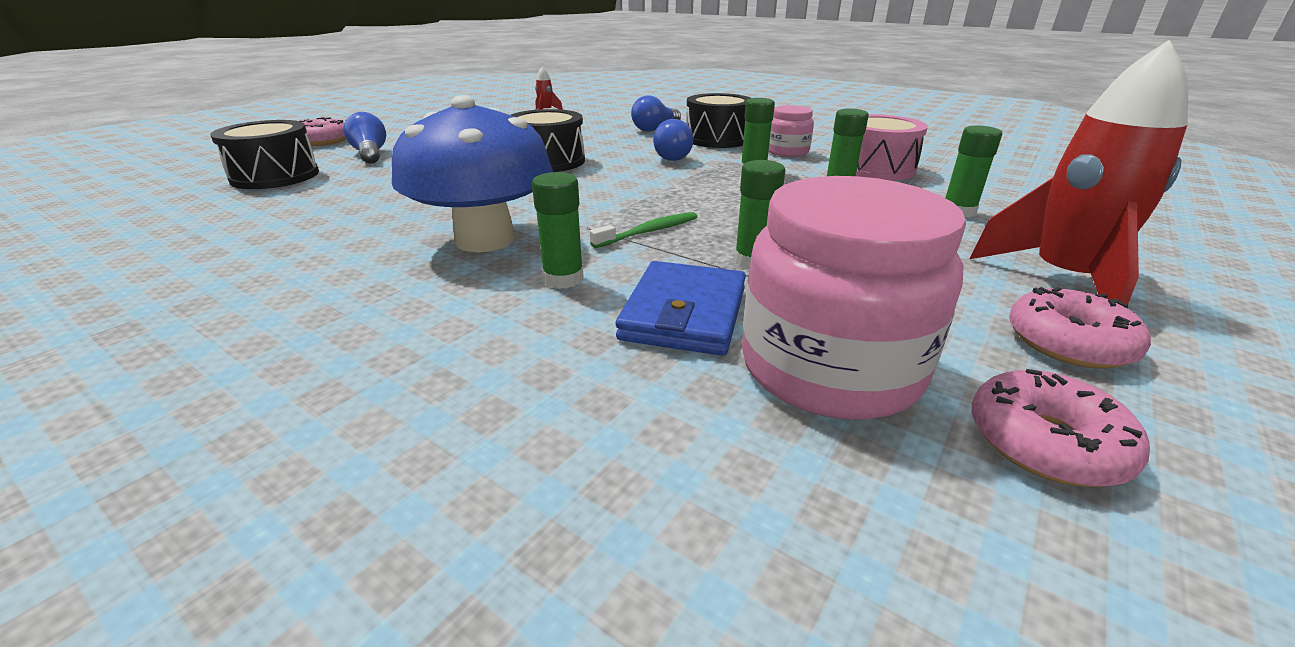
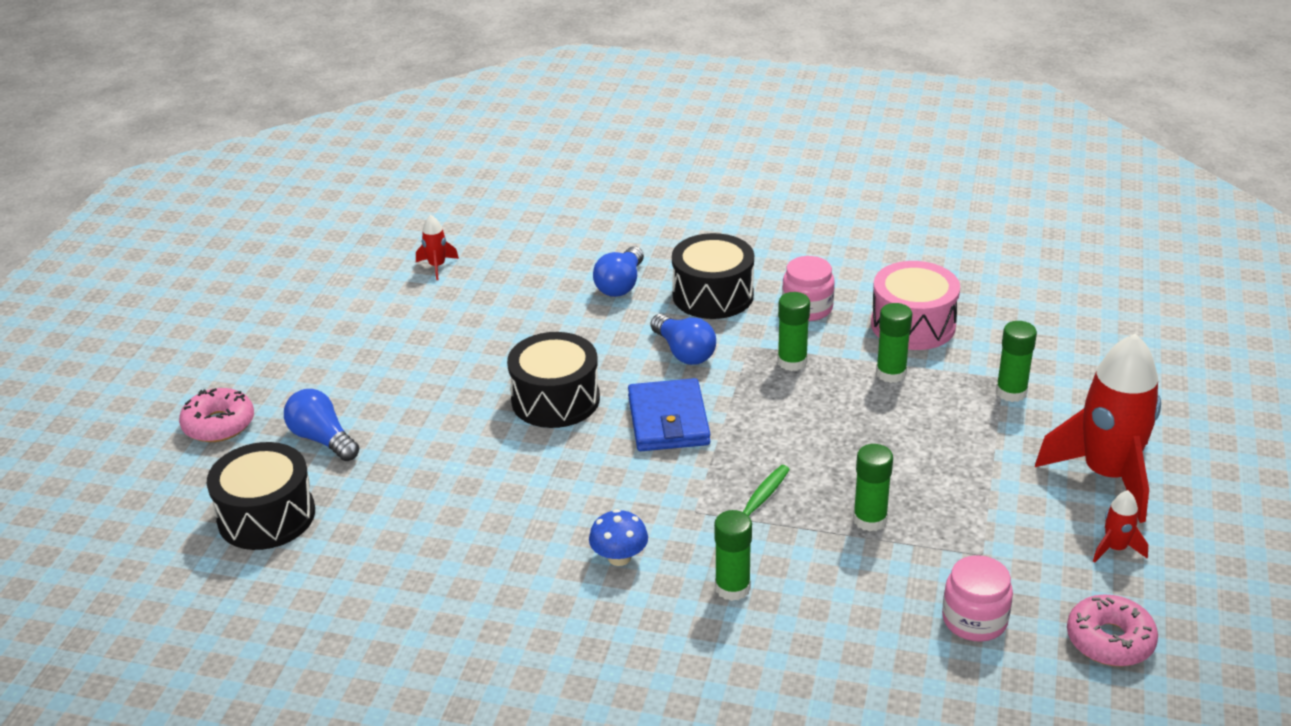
camera: 20 degrees left, 5 degrees up
blue mushroom [392,95,553,252] -> blue mushroom [589,509,648,566], size x0.41
blue wallet [616,261,746,356] -> blue wallet moved to [628,378,710,451]
pink jar [742,176,966,420] -> pink jar [942,555,1013,642], size x0.52
pink donut [1009,287,1151,369] -> red rocket [1093,490,1148,563]

